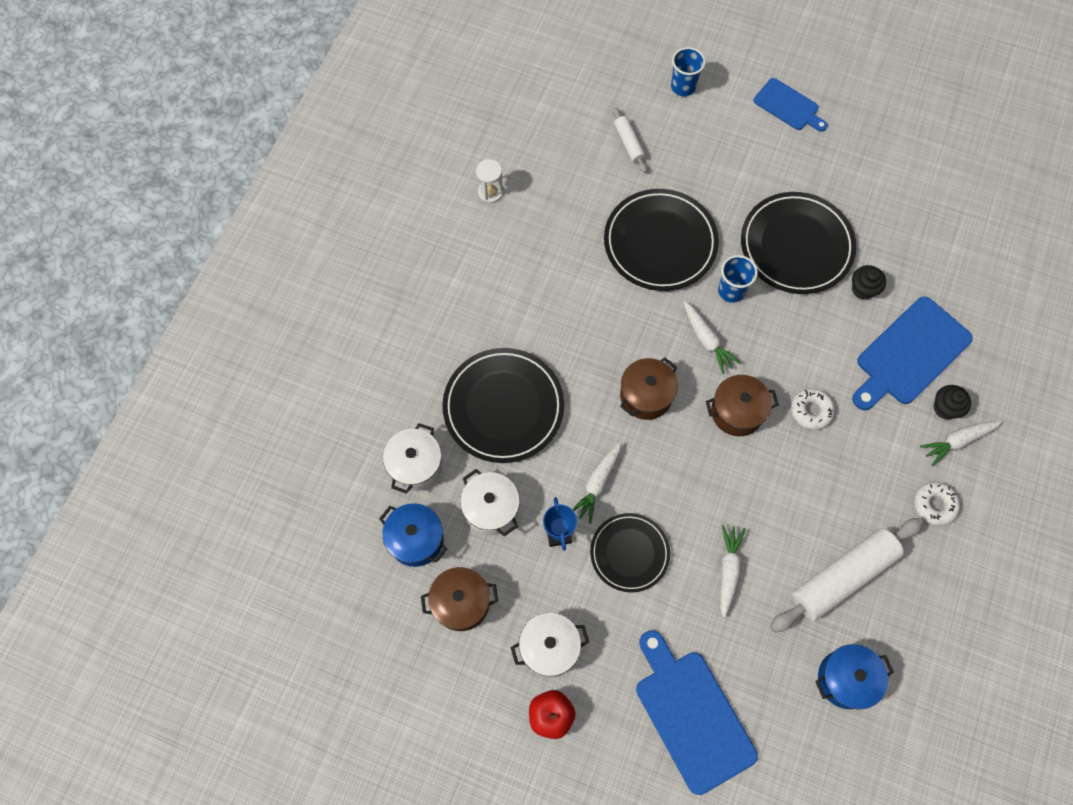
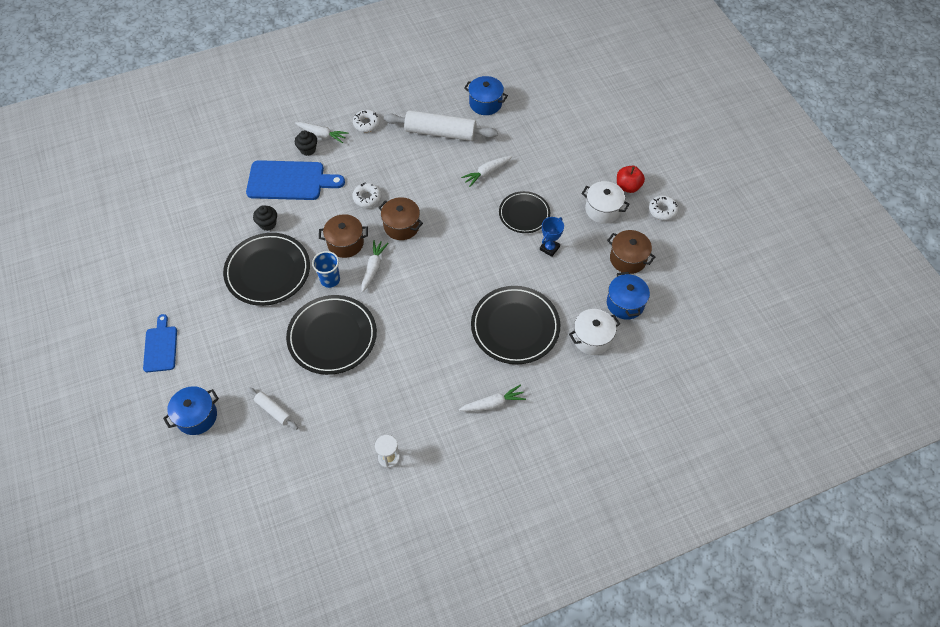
camera: 135 degrees left, 10 degrees down
white pot [460,469,520,537] -> none
white carrot [572,442,622,524] -> white carrot moved to [459,385,526,411]
white rolling pin [613,107,647,173] -> white rolling pin turned 75 degrees counterclockwise [248,387,298,430]
brown pot [620,357,678,420] -> brown pot moved to [319,214,368,258]
blue cutting board [636,630,758,795] -> none
blue cup [671,47,706,96] -> blue pot [163,386,219,435]
none -> white donut [649,195,679,220]

